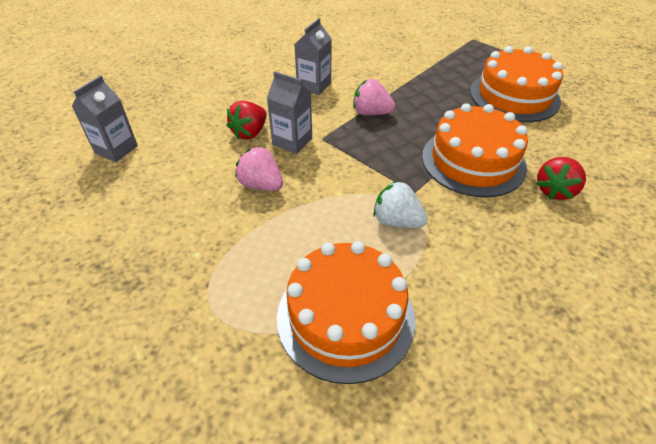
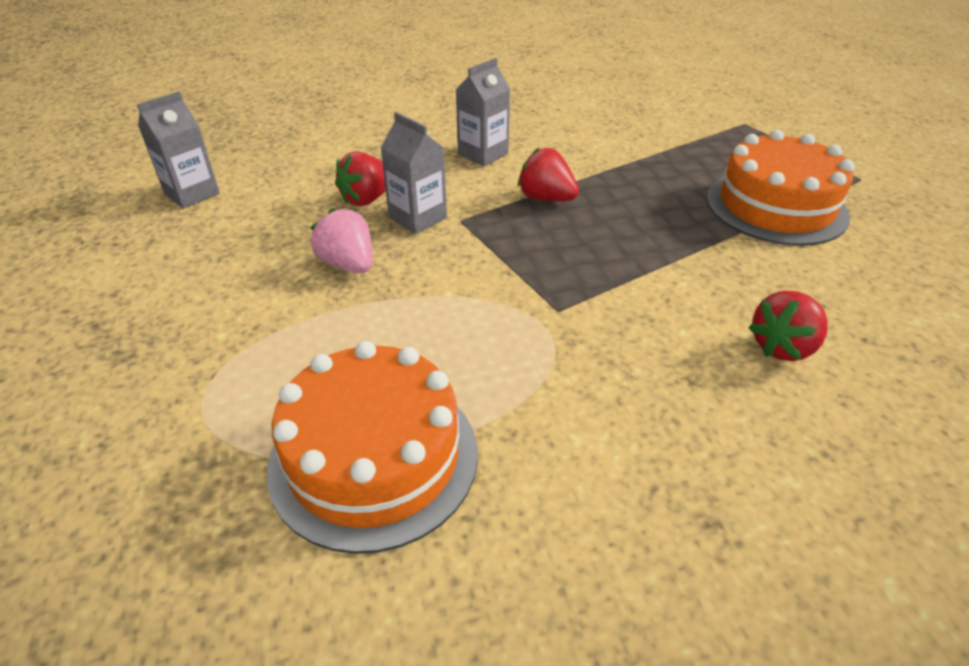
camera: 15 degrees right, 5 degrees down
pink strawberry [353,79,395,115] -> red strawberry [518,147,579,201]
white strawberry [373,181,428,228] -> none
orange cake [422,103,528,197] -> none

